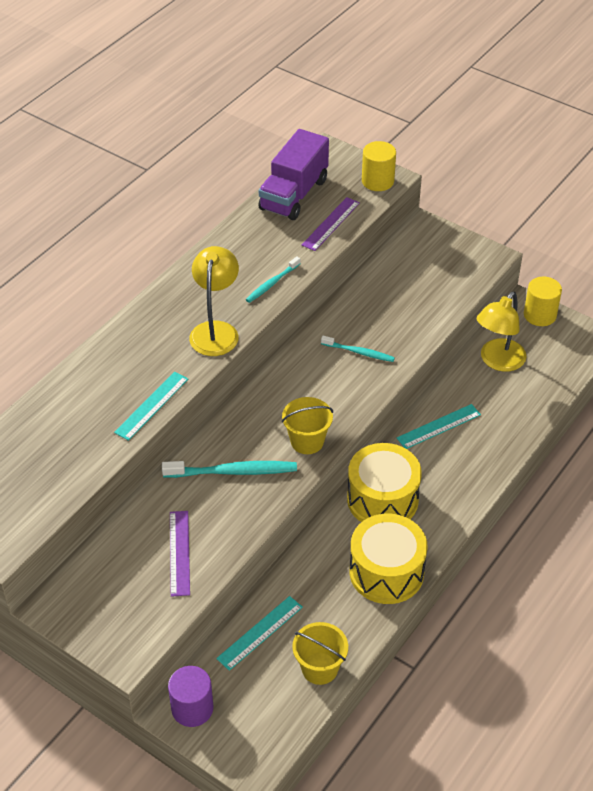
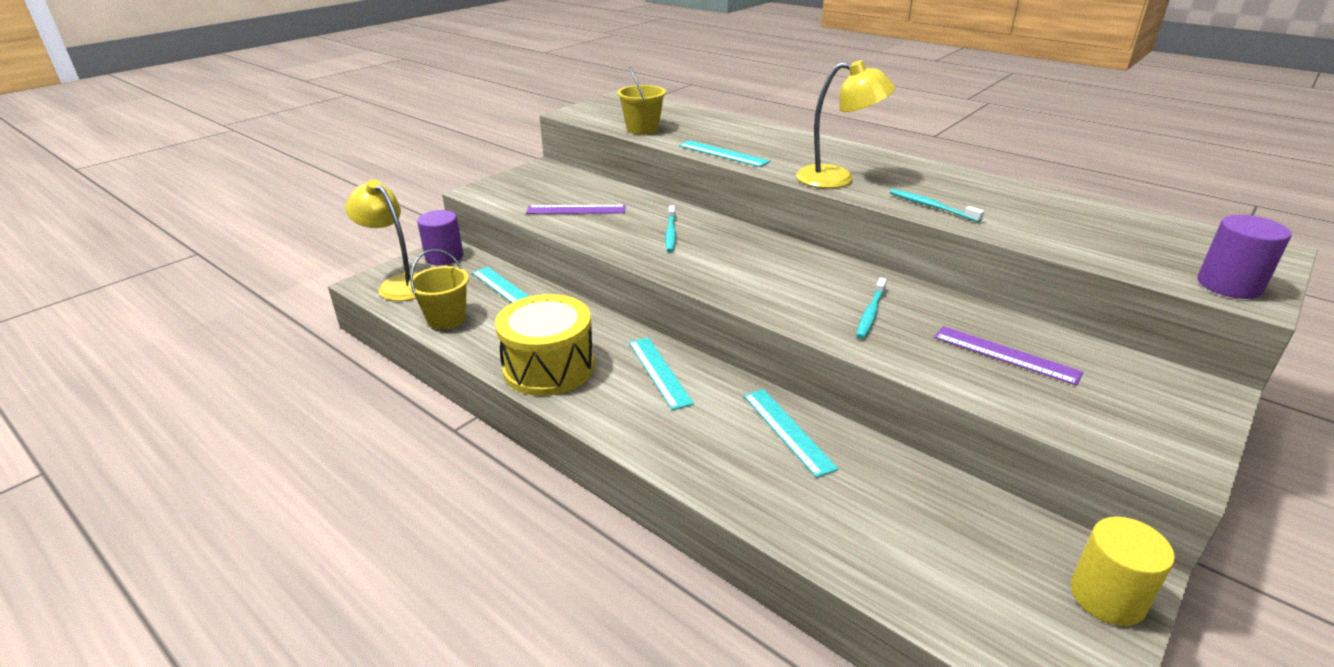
camera: 95 degrees right, 15 degrees down
turquoise toothbrush [162,461,297,478] -> turquoise toothbrush [665,206,676,252], size x0.61
purple truck [258,129,329,220] -> none
yellow bucket [282,397,333,454] -> yellow bucket moved to [617,67,666,135]
purple ruler [302,197,360,251] -> purple ruler moved to [934,326,1083,386]
yellow drum [347,443,422,522] -> turquoise ruler [629,337,694,410]
yellow cylinder [362,141,396,191] -> purple cylinder [1198,215,1292,299]
yellow lamp [476,292,527,372] -> yellow lamp moved to [345,180,418,301]

